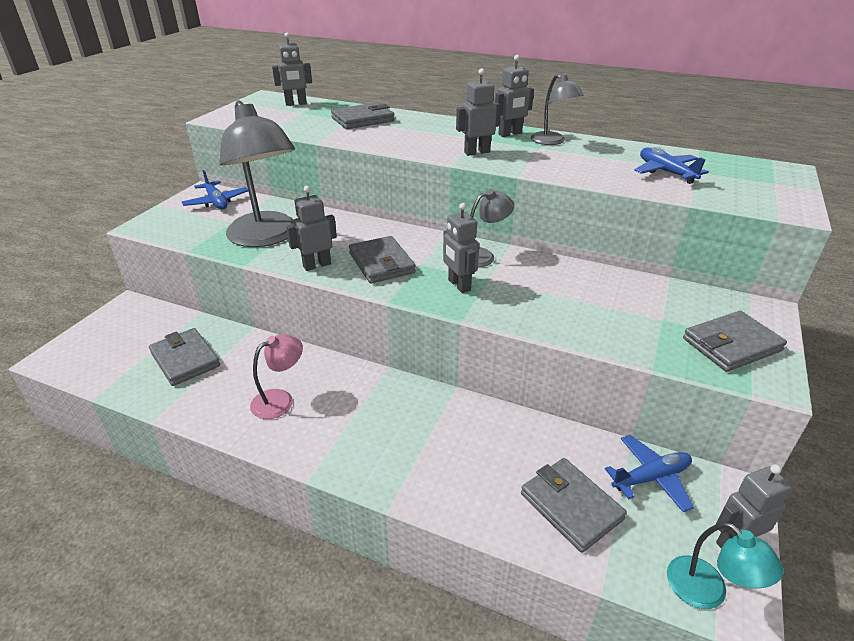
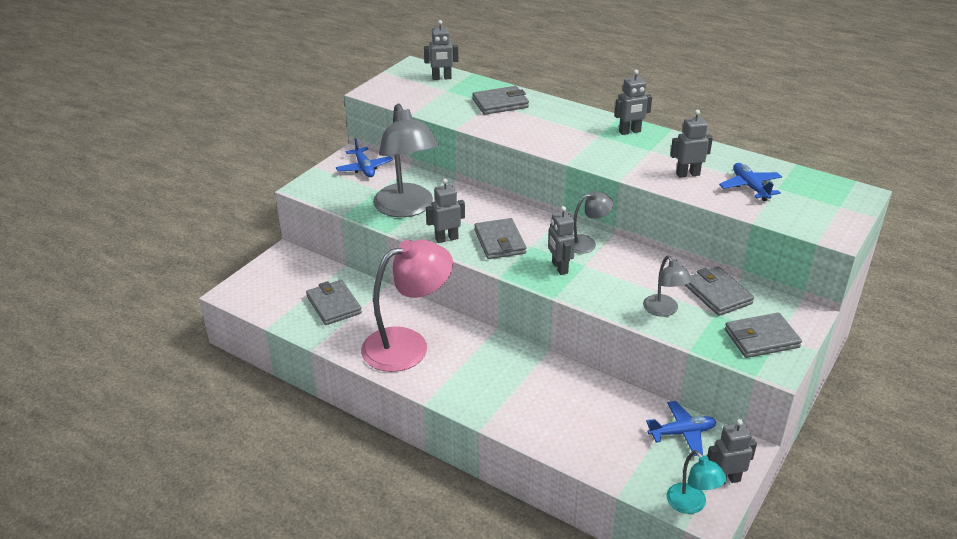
camera: 10 degrees right, 0 degrees up
pink lamp [250,334,303,419] -> pink lamp [361,240,453,372], size x2.00
grey robot [456,69,501,156] -> grey robot moved to [670,110,713,178]
grey wallet [521,458,627,553] -> grey wallet moved to [685,266,754,316]
grey lamp [531,74,584,145] -> grey lamp moved to [643,256,693,317]

